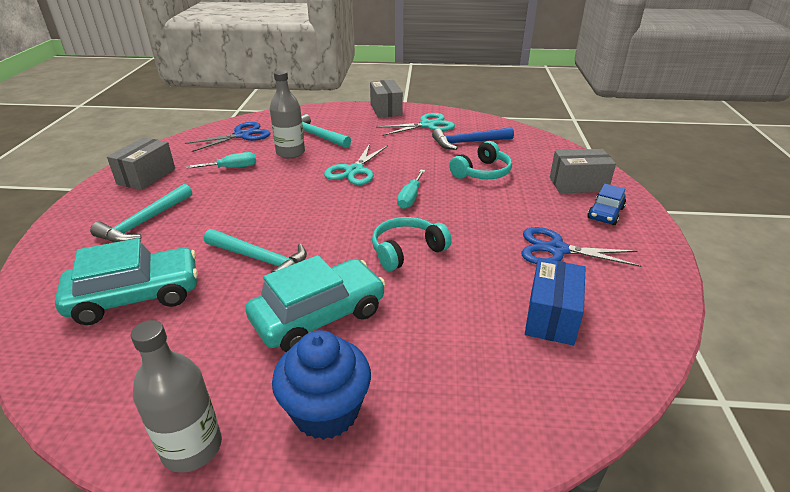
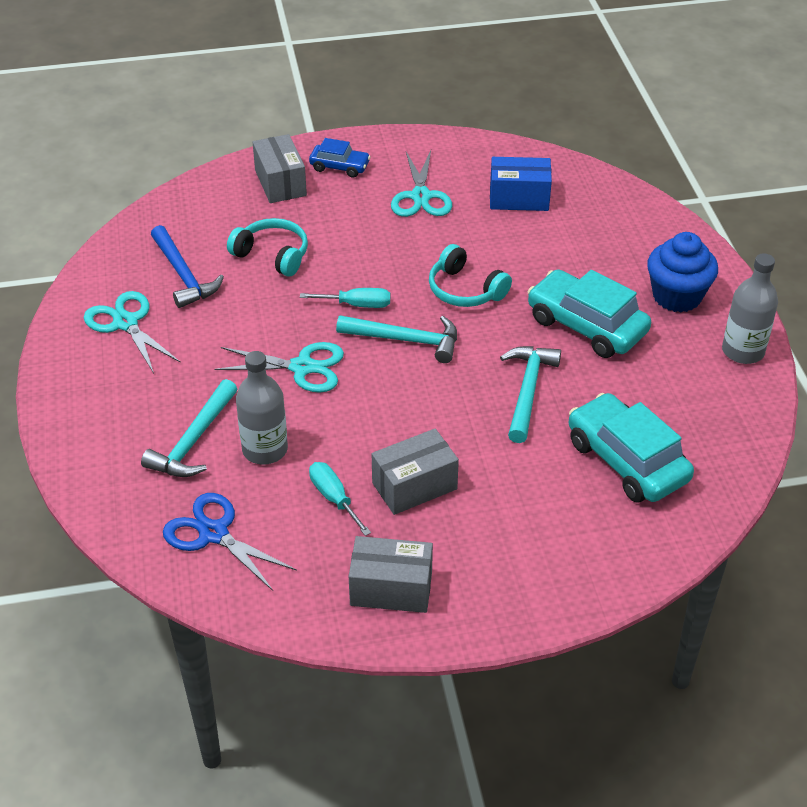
camera: 105 degrees left, 10 degrees up
turquoise hammer [90,184,192,243] -> turquoise hammer moved to [336,315,457,363]
grey box [370,80,403,118] -> grey box moved to [372,429,459,515]
blue scissors [522,227,642,267] -> turquoise scissors [391,150,452,217]

